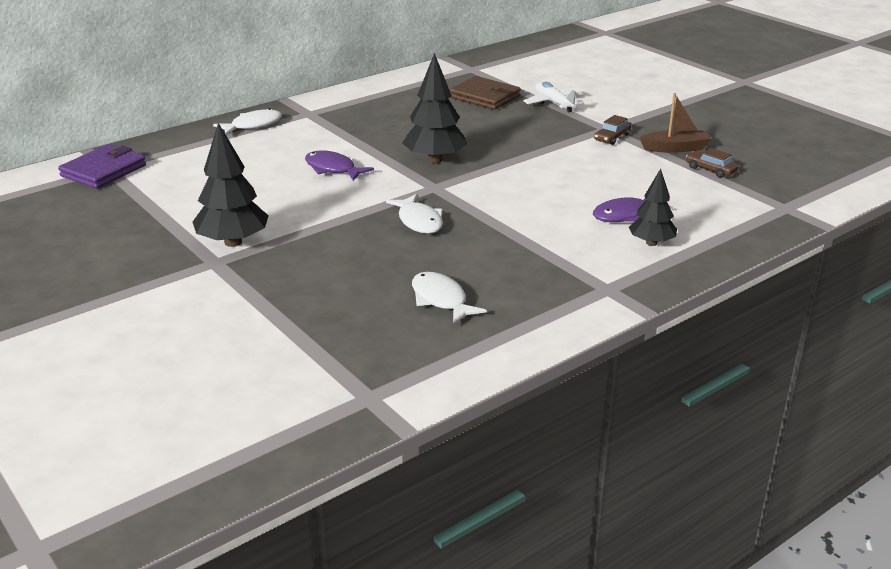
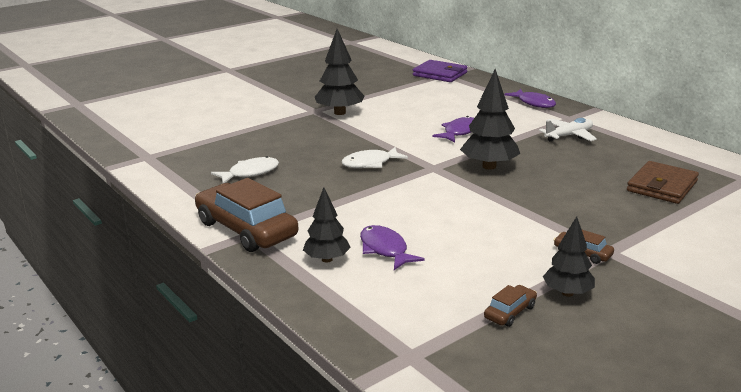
camera: 90 degrees right, 5 degrees down
white fish [213,108,282,135] -> purple fish [505,89,556,108]
white plane [524,82,584,112] -> white plane moved to [539,118,597,142]
brown boat [639,93,712,153] -> black tree [543,216,595,297]
none -> brown car [195,178,298,252]

